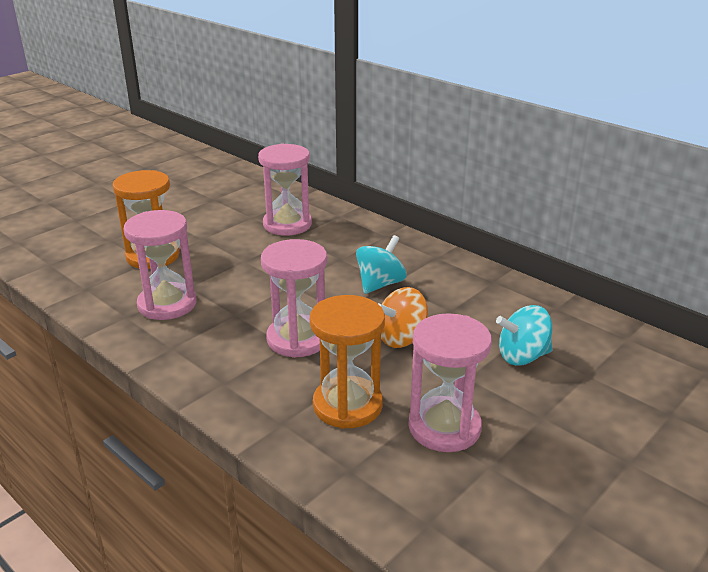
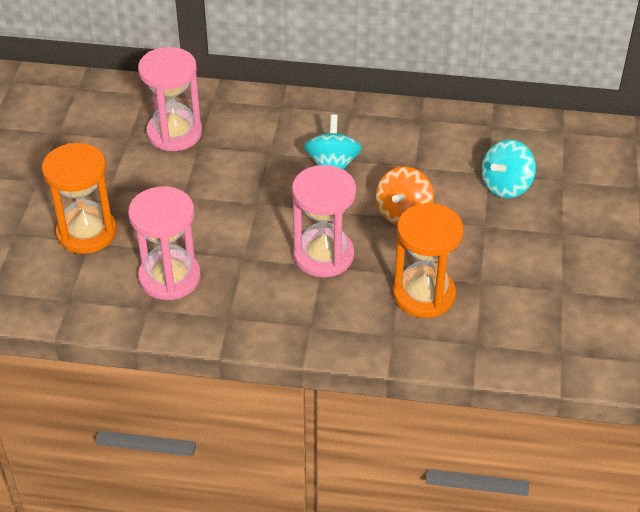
camera: 35 degrees left, 15 degrees up
pink hourglass [408,313,492,452] -> none

